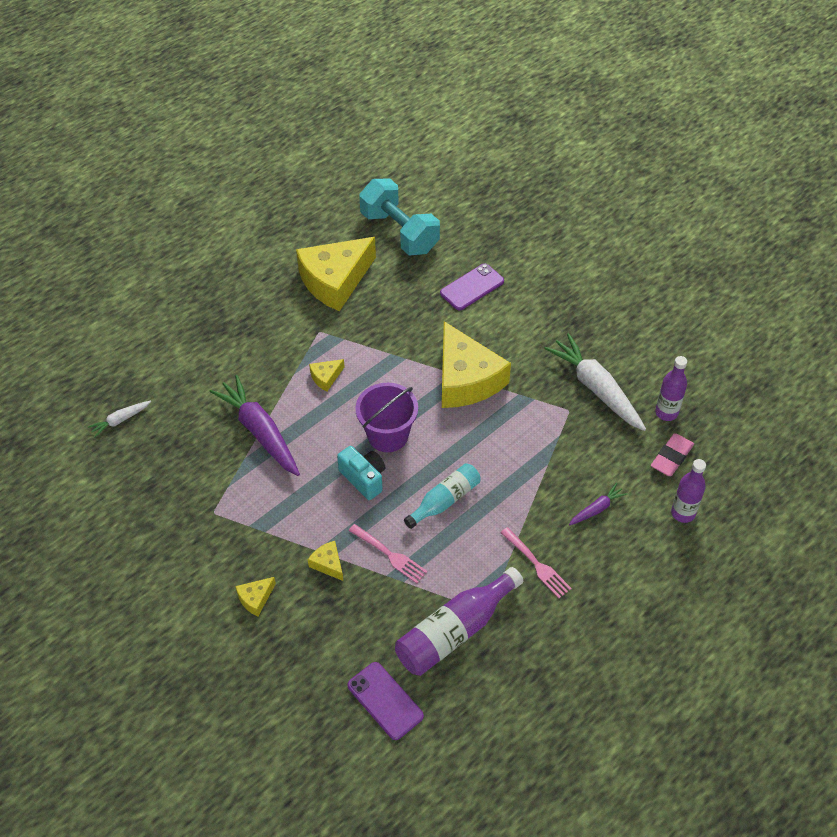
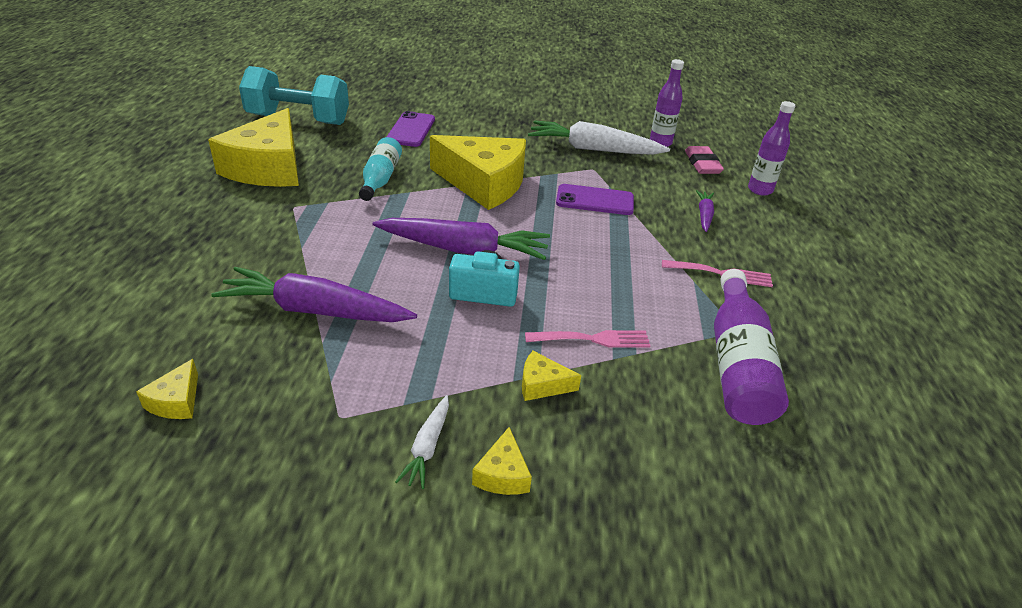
camera: 45 degrees left, 15 degrees down
white carrot [88,400,151,437] -> white carrot moved to [395,395,449,489]
yellow cheese [309,359,345,391] -> yellow cheese moved to [136,359,198,419]
purple phone [347,662,424,740] -> purple phone moved to [556,184,634,215]
purple bucket [355,383,418,452] -> purple carrot [373,218,550,260]
turquoise bottle [404,463,480,529] -> turquoise bottle moved to [359,137,402,201]

